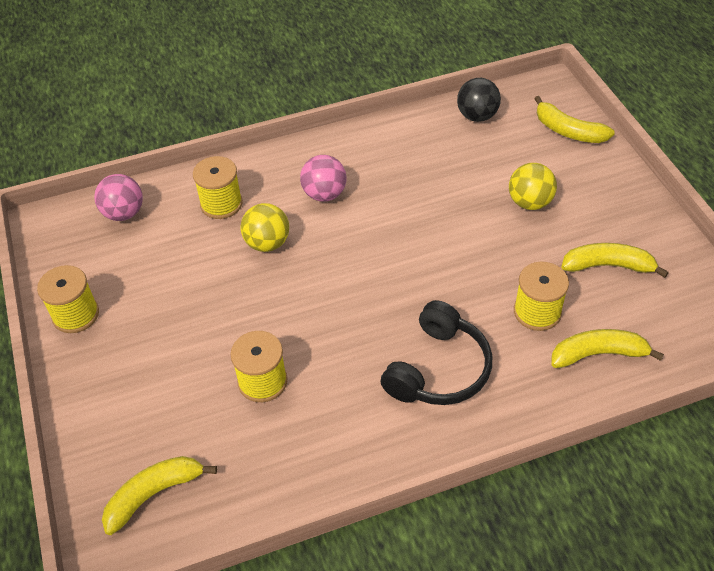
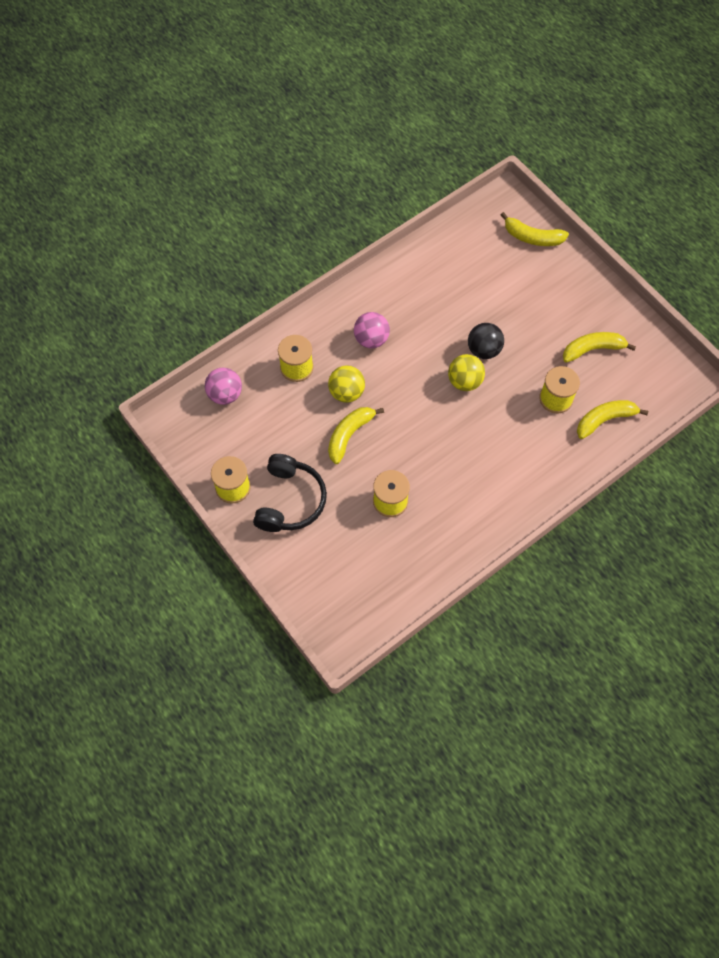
camera: 20 degrees left, 15 degrees up
yellow banana [102,456,217,535] -> yellow banana moved to [328,407,384,464]
black headphones [381,300,492,405] -> black headphones moved to [253,454,327,532]
black ball [457,78,501,122] -> black ball moved to [468,323,504,359]
yellow ball [509,163,557,210] -> yellow ball moved to [448,354,485,391]

